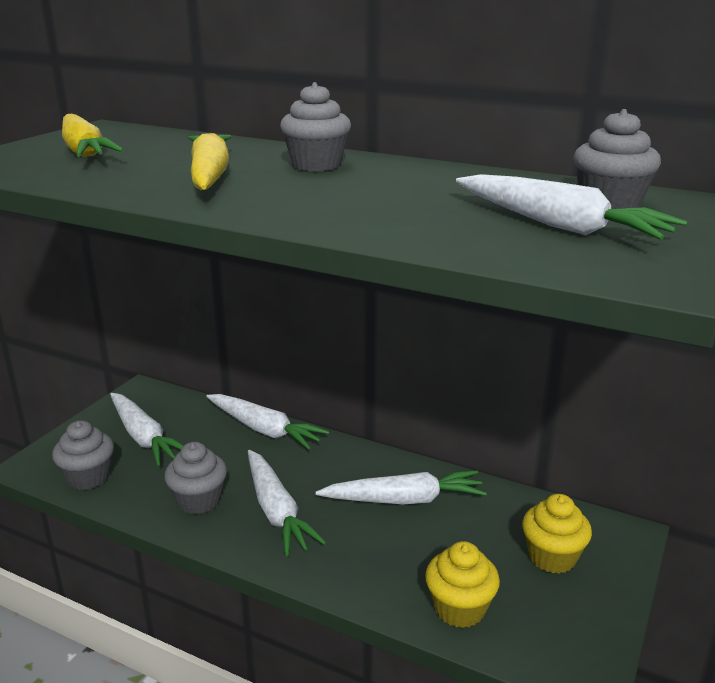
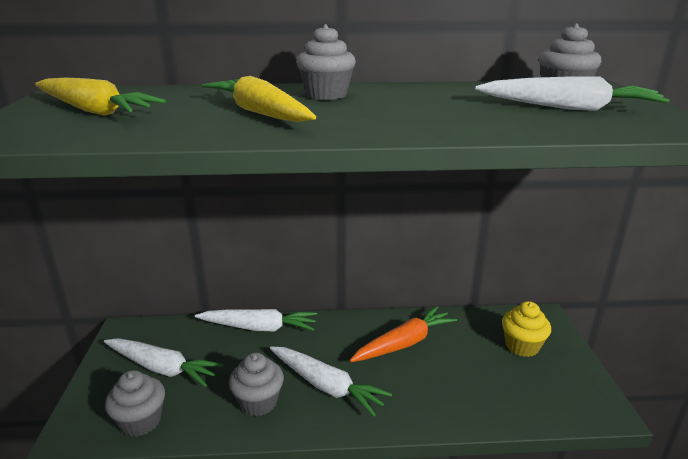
camera: 30 degrees left, 0 degrees up
white carrot [315,470,487,504] -> orange carrot [349,306,457,362]
yellow cupcake [425,541,500,628] -> none

